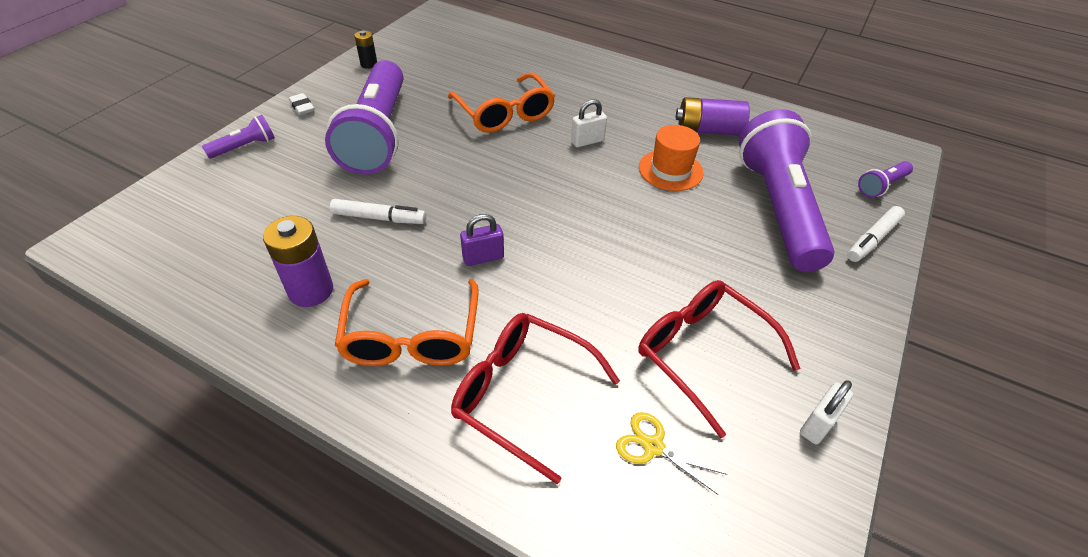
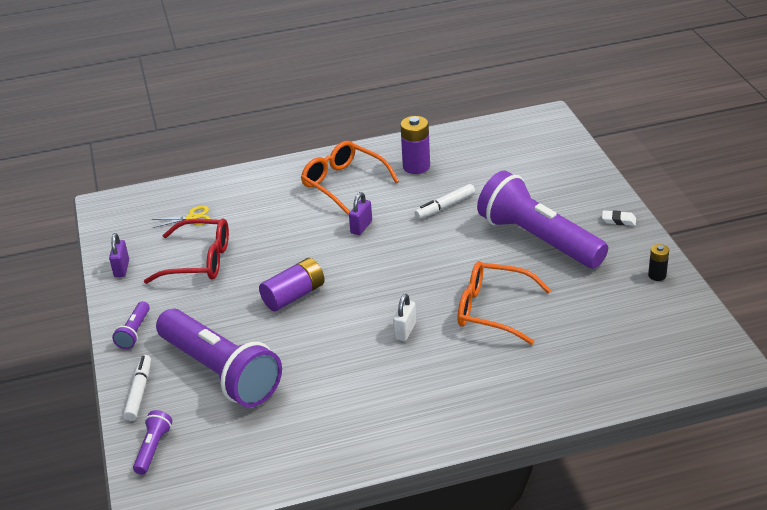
camera: 140 degrees right, 10 degrees down
purple flashlight [202,115,275,158] -> purple flashlight moved to [112,301,150,349]
red glasses [451,313,620,484] -> none
orange hat [639,125,704,191] -> none
purple battery [676,97,750,136] -> purple battery moved to [259,258,325,311]
white padlock [800,380,853,444] -> purple padlock [109,233,129,277]

